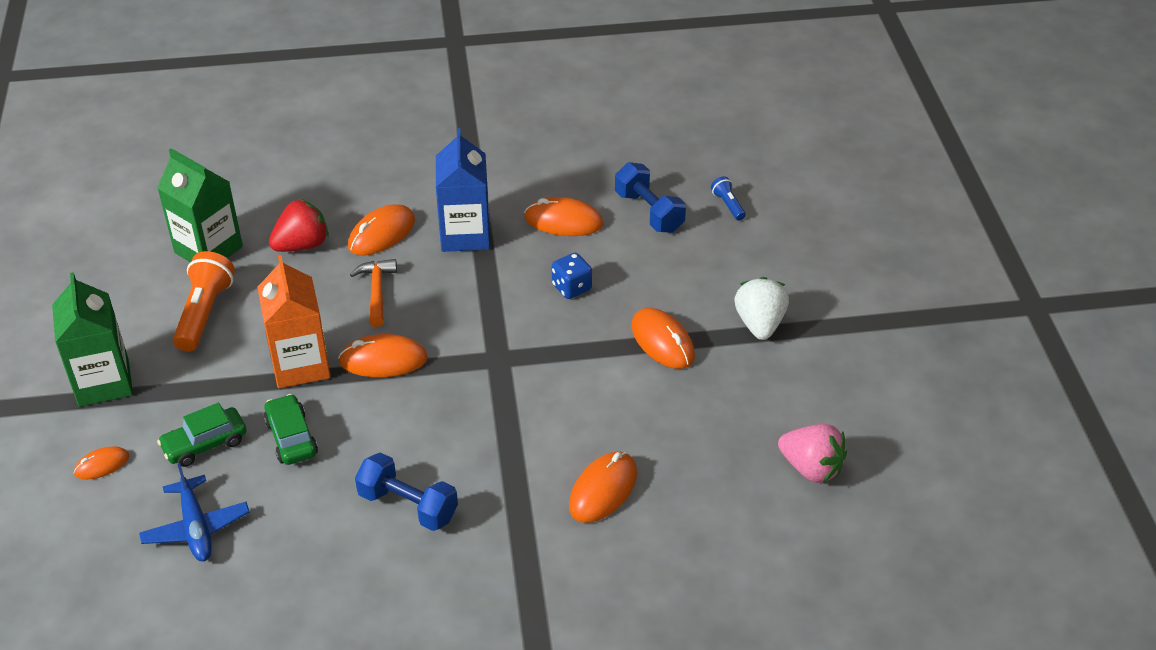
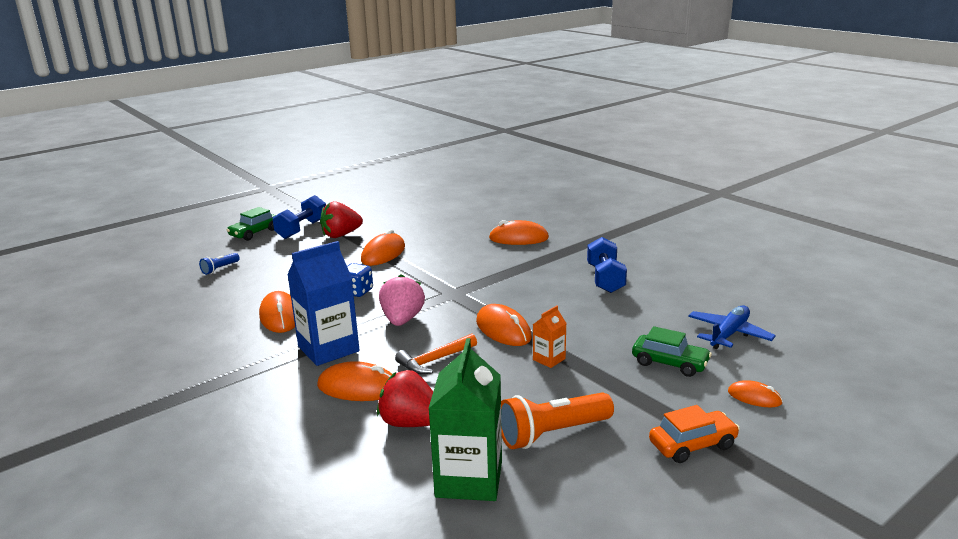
camera: 120 degrees left, 20 degrees down
green carton [52,272,133,407] -> orange car [649,405,740,463]
orange carton [257,255,331,388] -> orange carton [533,306,566,368], size x0.49
green car [264,394,318,465] -> green car moved to [227,207,276,241]
blue dumbbell [615,162,686,233] -> blue dumbbell moved to [273,195,326,239]
white strawberry [735,277,789,340] -> red strawberry [320,201,363,238]
pink strawberry [778,424,847,483] -> pink strawberry moved to [379,274,425,326]

